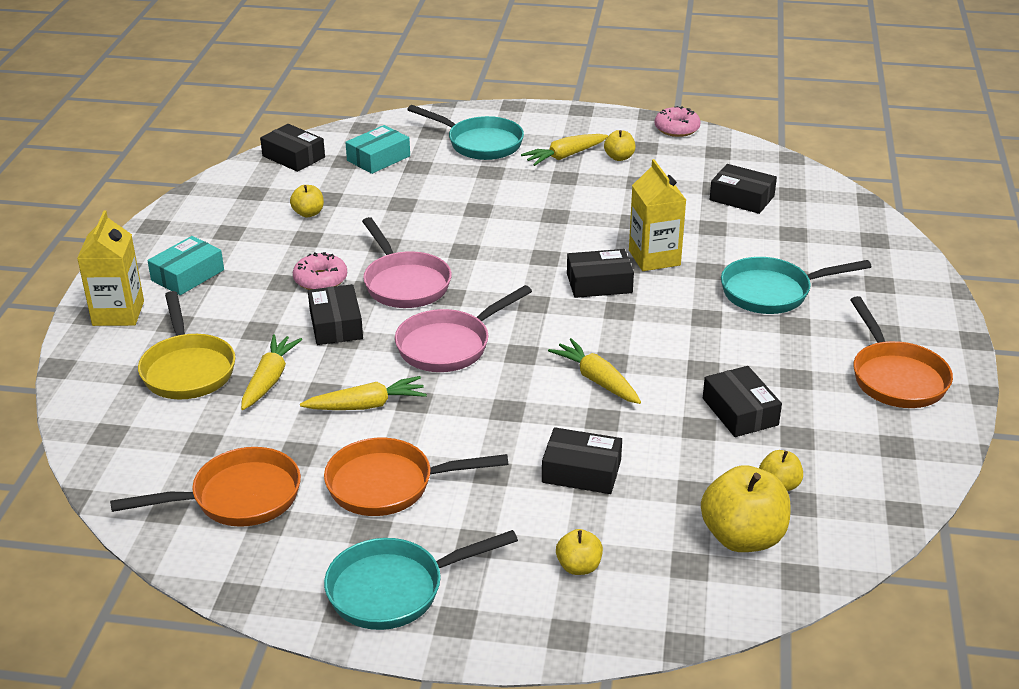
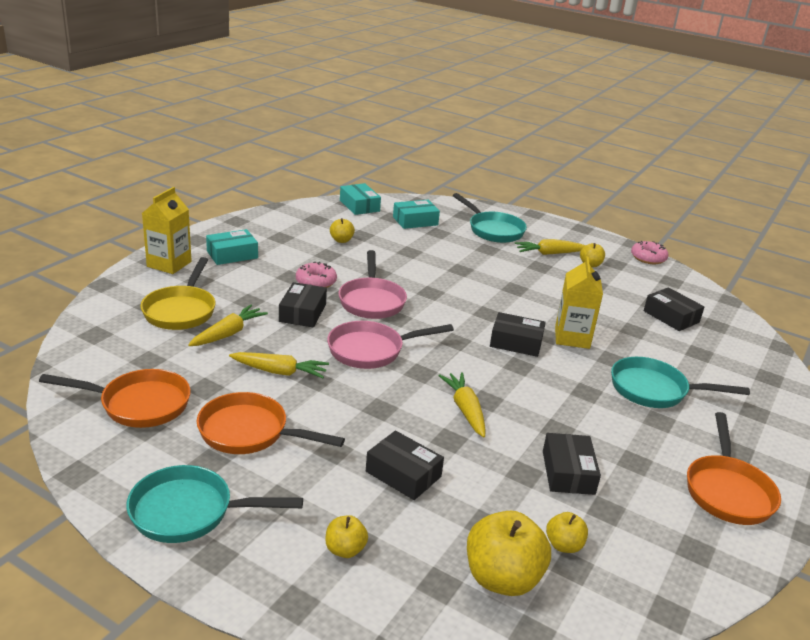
camera: 20 degrees right, 5 degrees down
black box [260,124,325,172] -> turquoise box [340,183,381,215]

